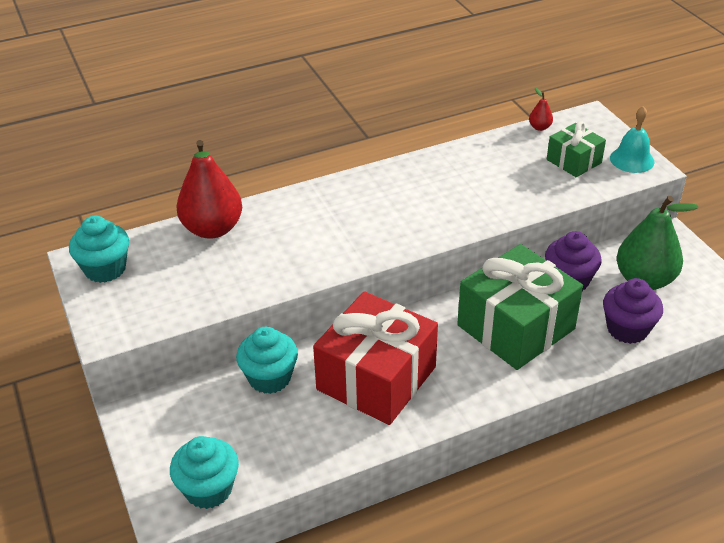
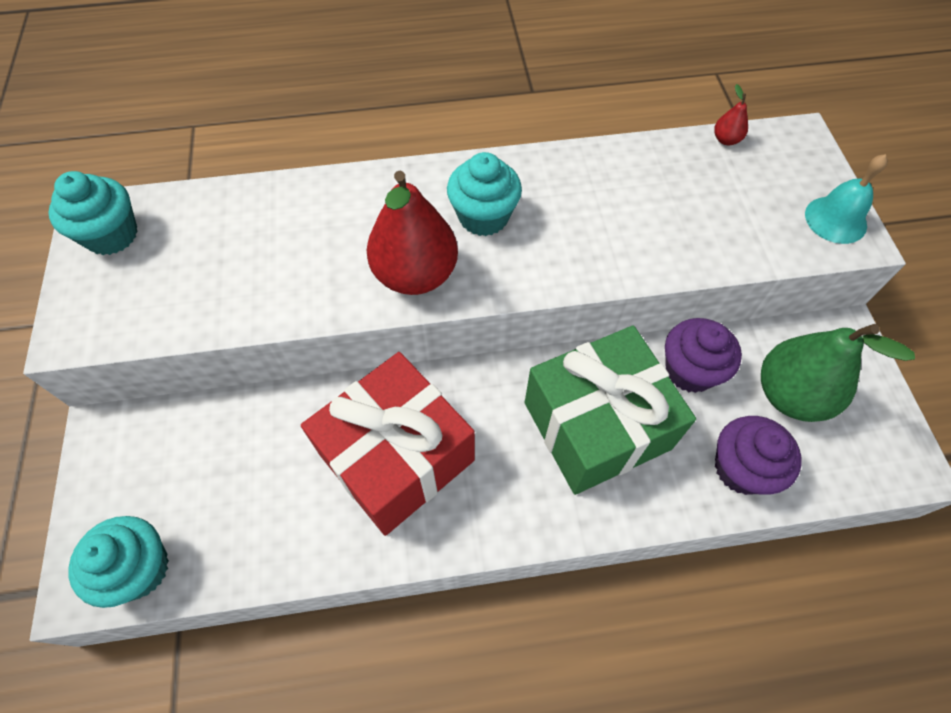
camera: 15 degrees right, 20 degrees up
red pear [176,140,242,239] -> red pear moved to [367,171,458,295]
turquoise cupcake [236,327,298,394] -> turquoise cupcake moved to [447,152,522,236]
green gift [547,121,606,177] -> none

